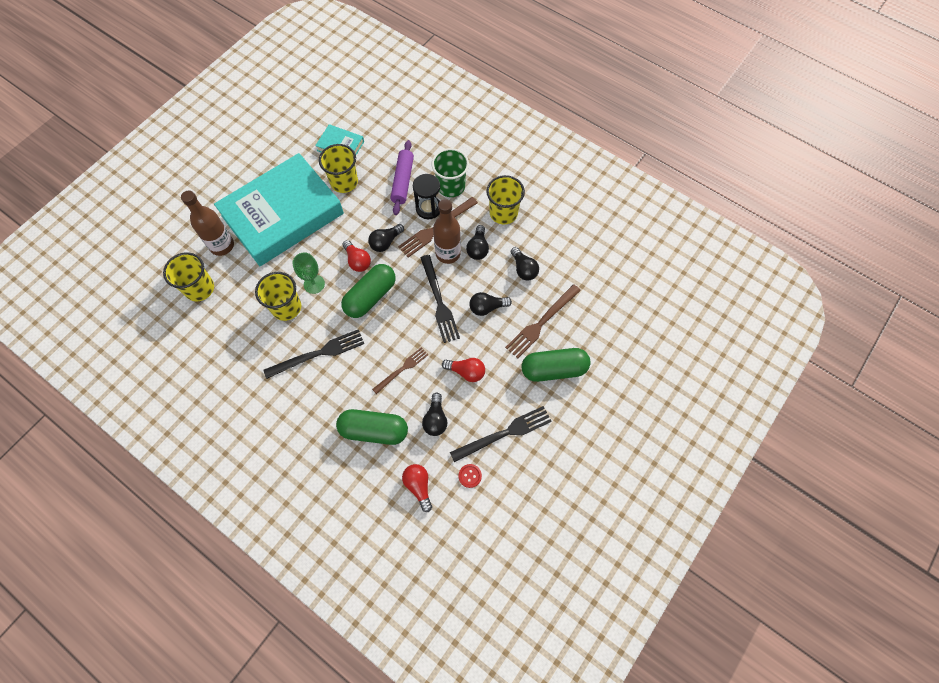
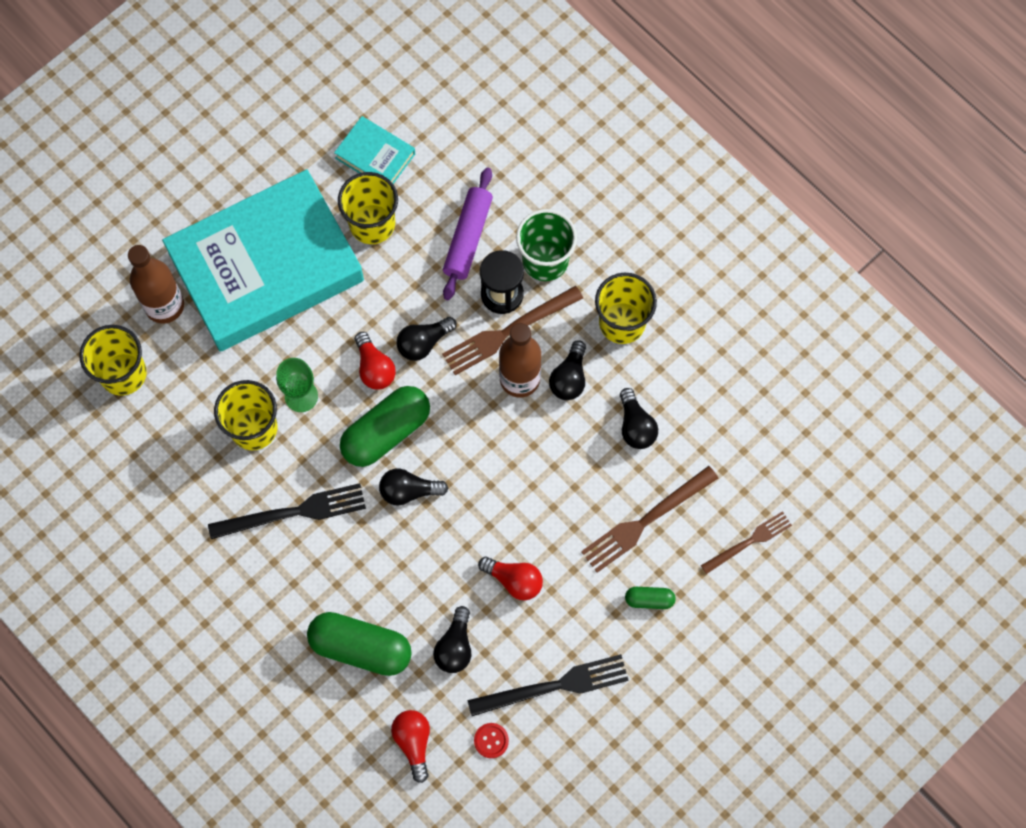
camera: 10 degrees right, 5 degrees up
brown fork [372,347,428,394] -> brown fork moved to [701,511,792,574]
black fork [420,255,460,343] -> none
black light bulb [469,292,512,316] -> black light bulb moved to [379,468,448,506]
green capsule [522,348,590,382] -> green capsule [625,587,676,609], size x0.48

